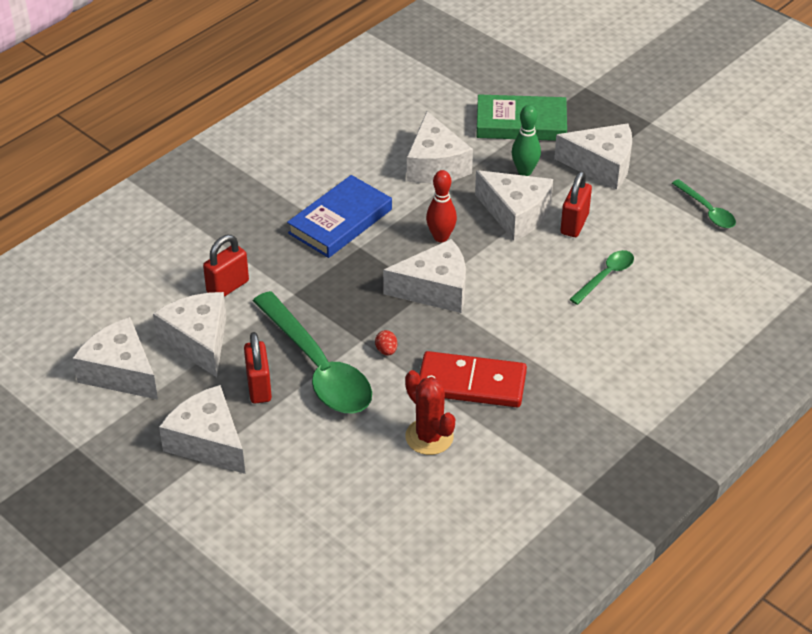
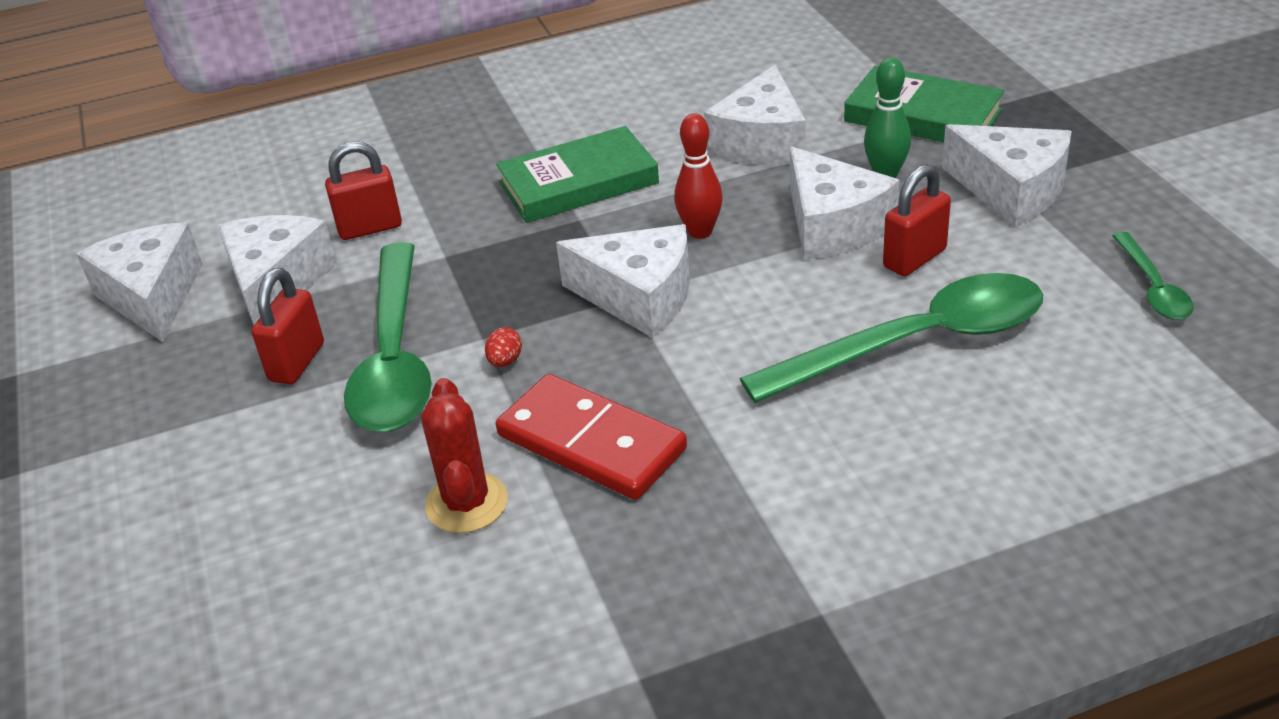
camera: 30 degrees right, 5 degrees down
white cheese [159,385,245,474] -> none
blue book [287,175,392,258] -> green book [496,126,659,223]
green spoon [569,250,634,305] -> green spoon [740,273,1043,403], size x2.06

